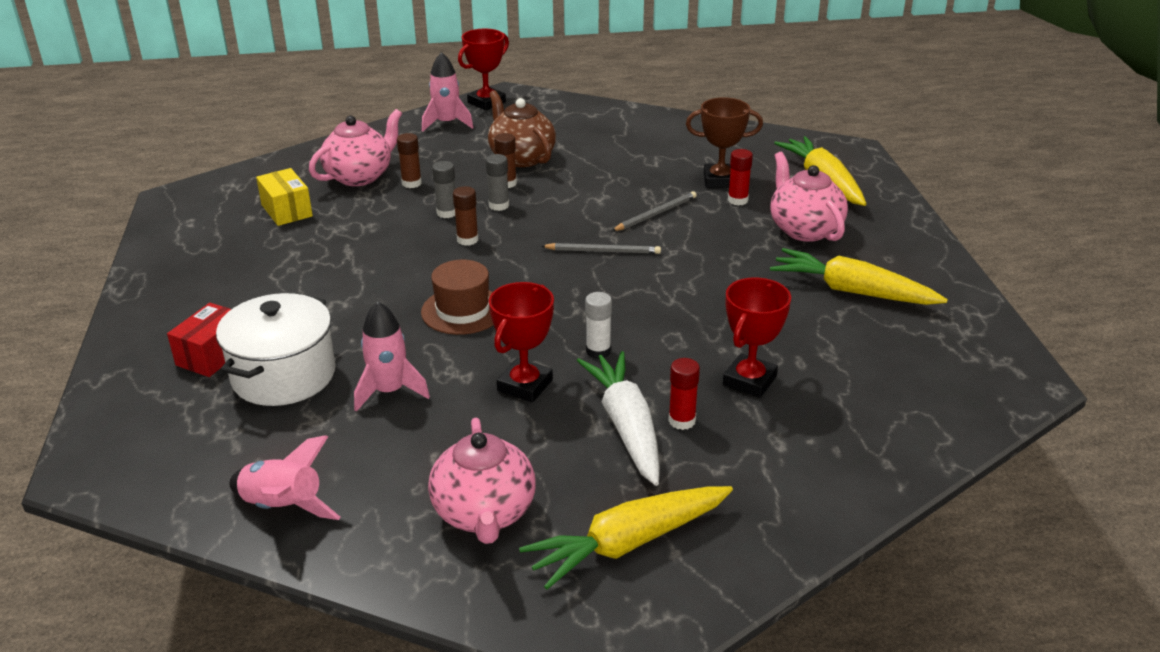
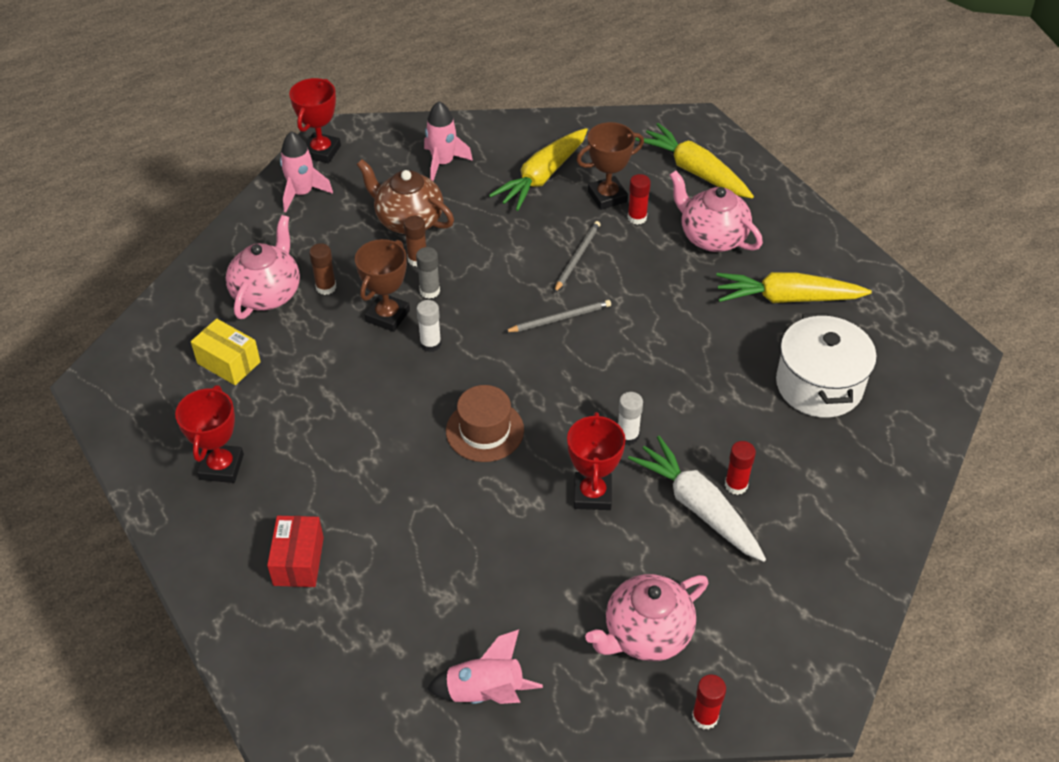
camera: 25 degrees left, 15 degrees up
white pot [216,293,336,406] -> white pot moved to [776,313,877,418]
pink rocket [354,301,430,412] -> pink rocket moved to [424,101,473,181]
pink teapot [428,418,536,544] -> pink teapot turned 90 degrees clockwise [585,574,708,661]
grey glue stick [432,161,455,218] -> brown trophy [355,239,410,332]
brown glue stick [453,186,478,246] -> white glue stick [416,300,441,352]
yellow carrot [519,486,733,589] -> yellow carrot moved to [489,128,588,211]
red trophy [723,278,791,398] -> red trophy moved to [175,385,244,483]
none -> red glue stick [692,674,726,730]

